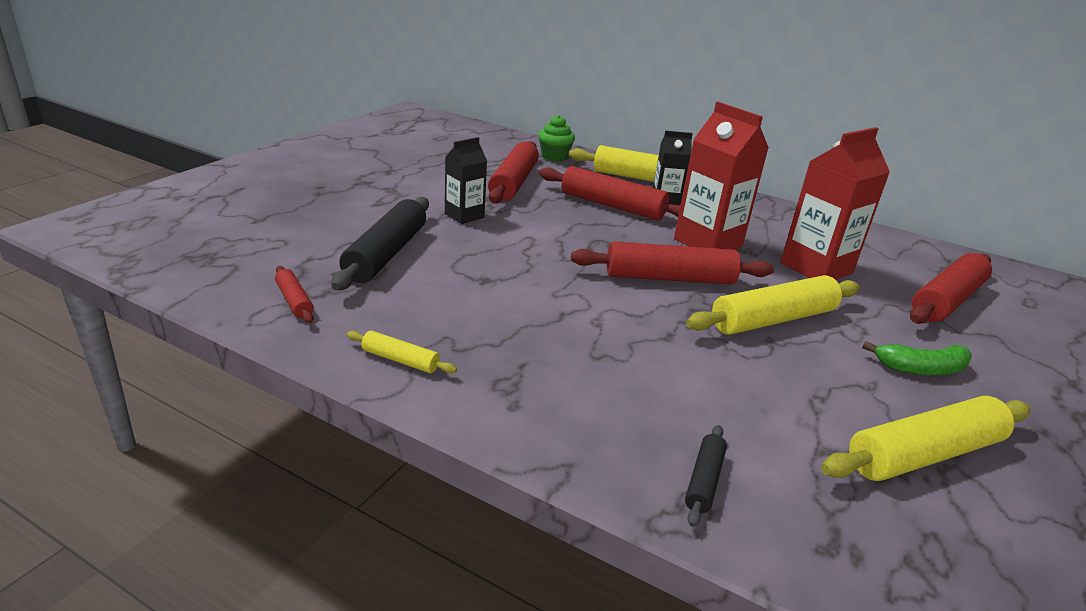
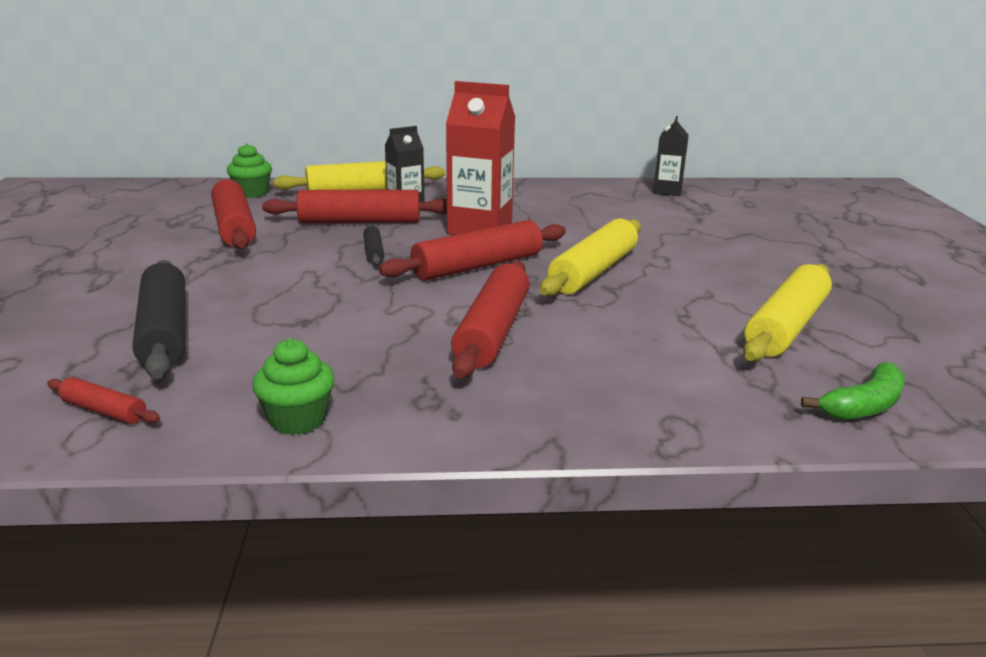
camera: 30 degrees left, 5 degrees down
yellow rolling pin [347,331,457,373] -> green cupcake [252,339,335,435]
black carton [445,137,487,224] -> black carton moved to [653,116,689,196]
black rolling pin [685,425,727,527] -> black rolling pin moved to [363,225,384,265]
red carton [780,127,890,280] -> none
green banana [862,341,972,375] -> green banana moved to [801,362,905,420]
red rolling pin [910,253,992,324] -> red rolling pin moved to [451,261,530,378]

